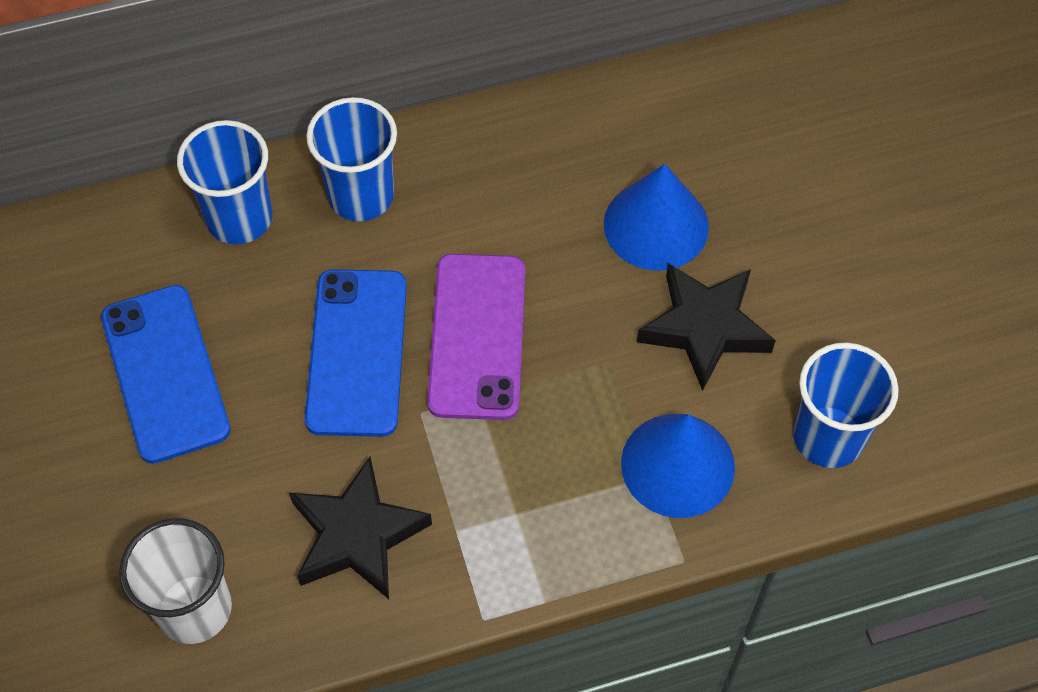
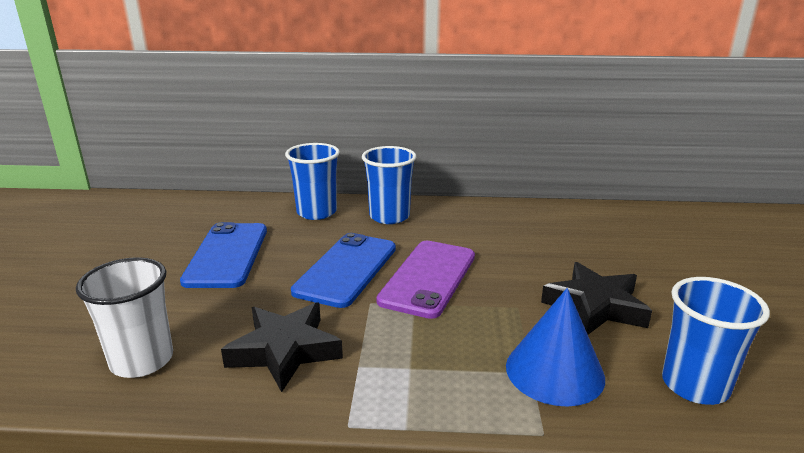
camera: 20 degrees right, 35 degrees down
blue cone [604,164,709,271] -> none

